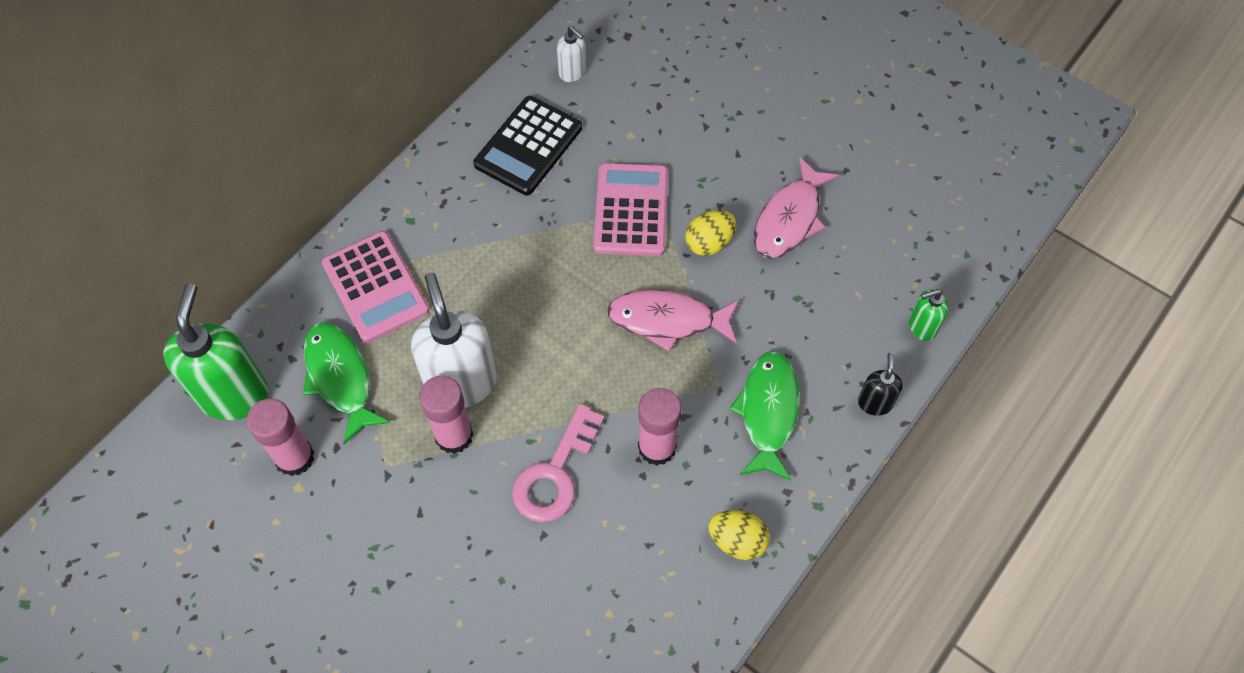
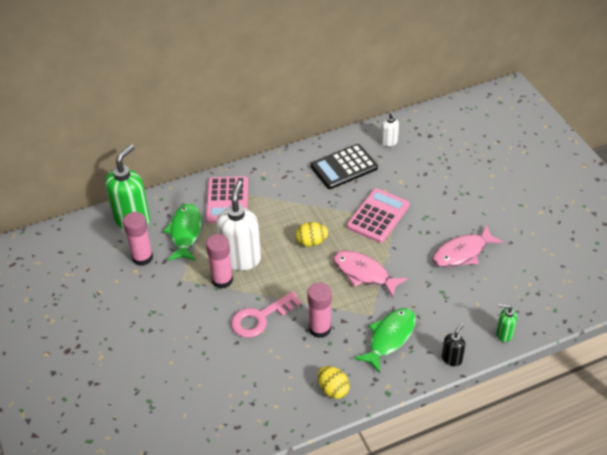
camera: 30 degrees right, 15 degrees down
yellow egg [685,210,736,256] -> yellow egg moved to [296,222,328,247]

